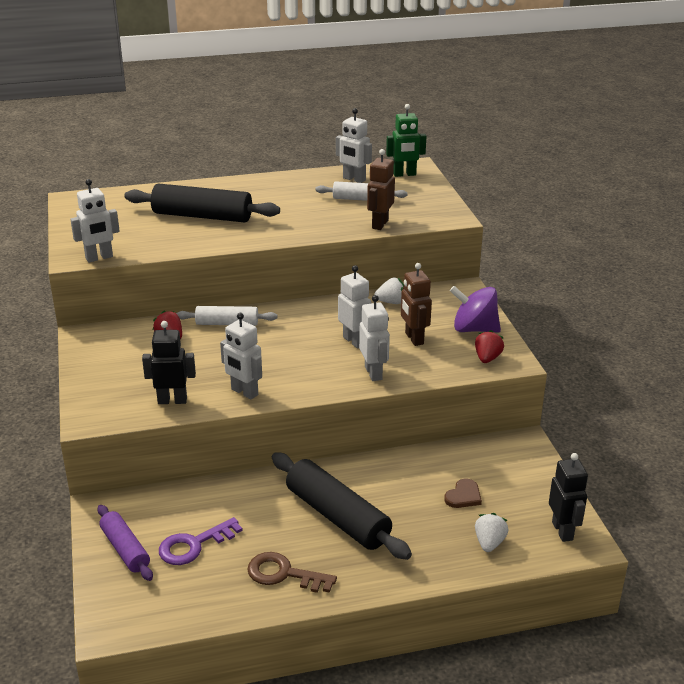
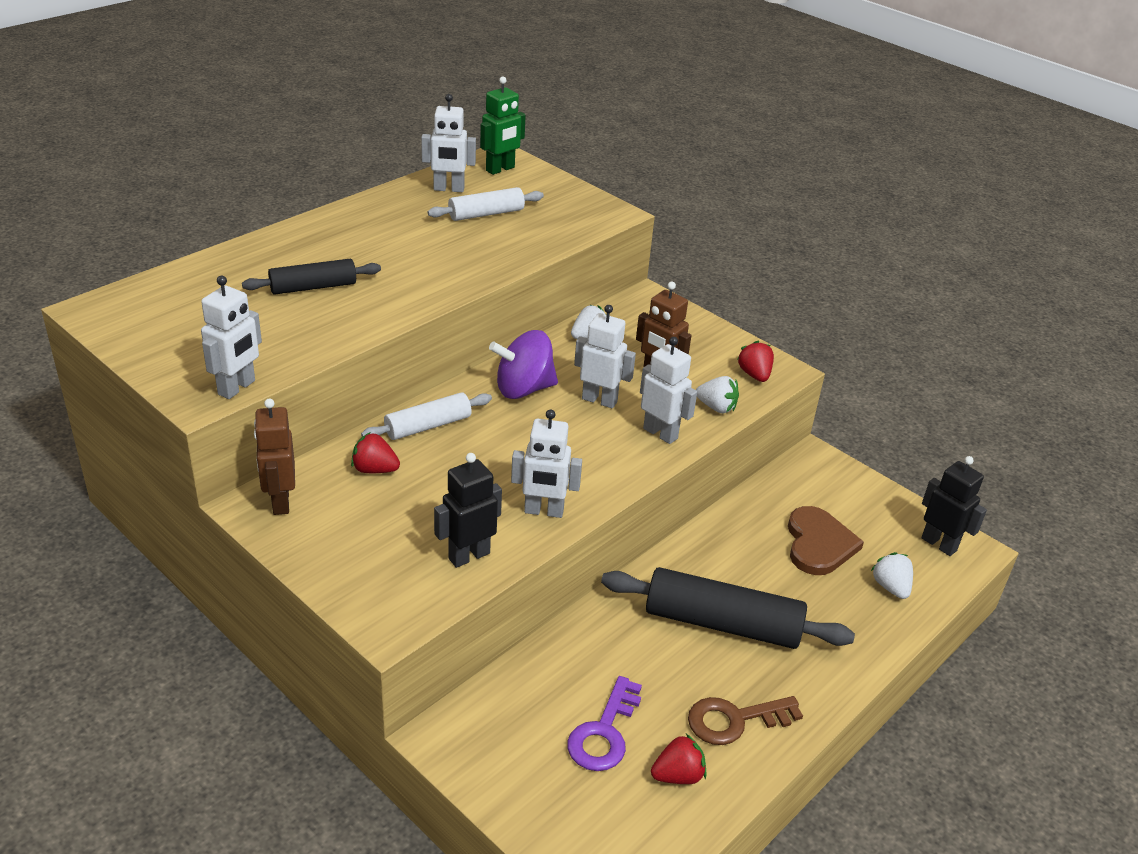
camera: 35 degrees left, 5 degrees up
purple rolling pin [98,505,153,581] -> none
black rolling pin [124,184,280,222] -> black rolling pin [242,259,381,295], size x0.59
brown robot [367,149,395,230] -> brown robot moved to [254,399,295,515]
brown heart [444,479,482,508] -> brown heart [788,506,864,575], size x1.73
purple spinning top [450,286,501,333] -> purple spinning top moved to [489,330,558,399]
none -> red strawberry [651,734,706,784]
none -> white strawberry [696,376,739,413]

